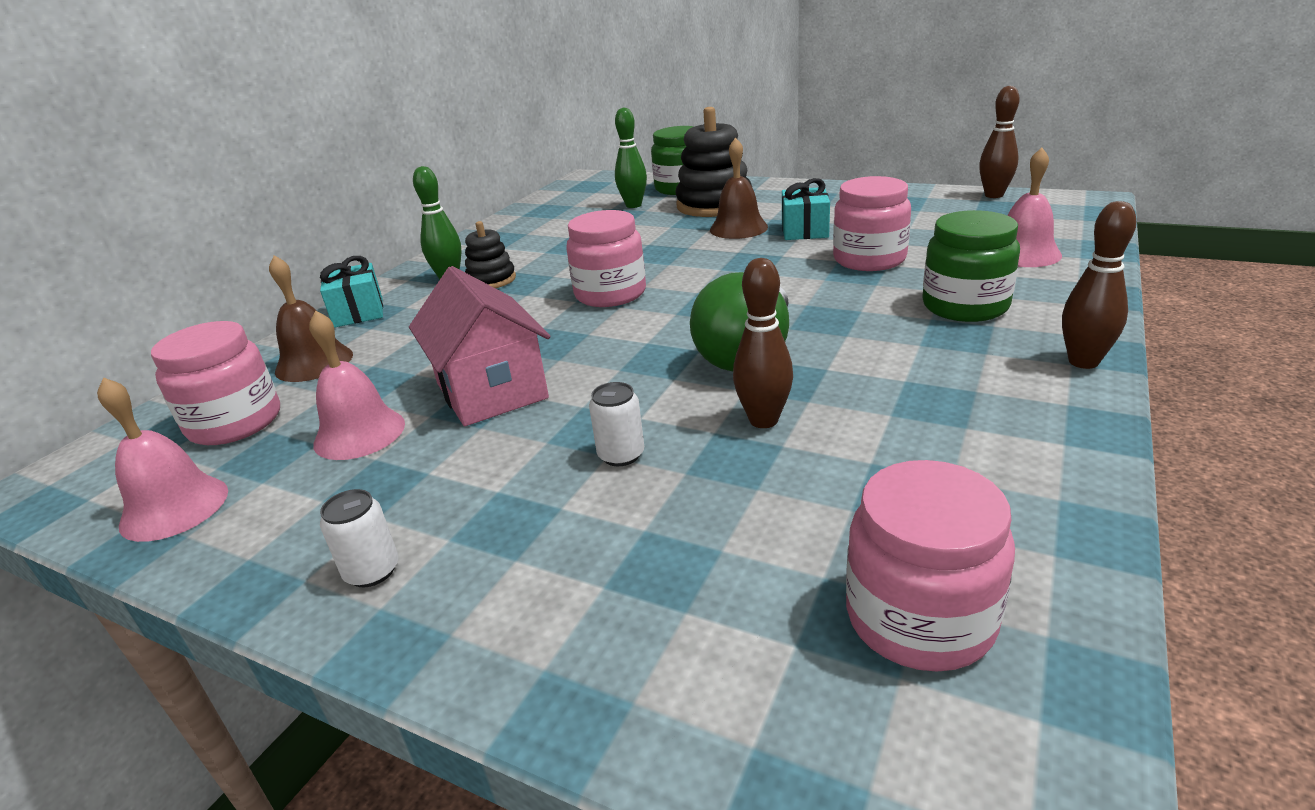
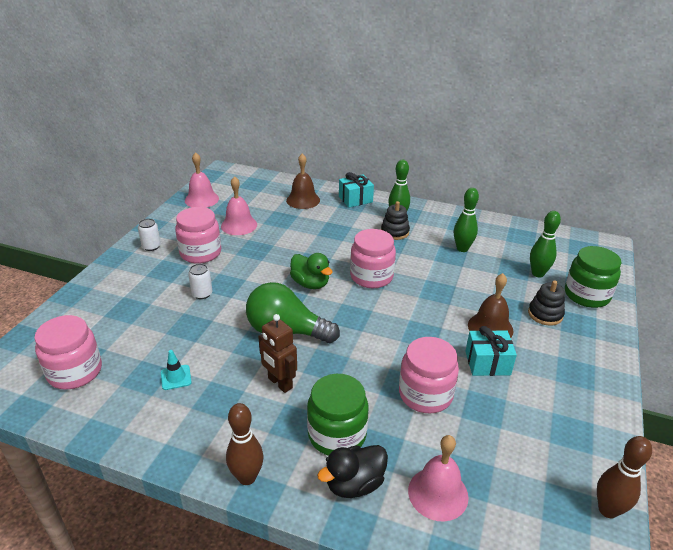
camera: 80 degrees right, 5 degrees up
pink jar [151,321,280,445] -> pink jar moved to [175,207,221,264]
pink house [409,266,551,426] -> none
black stacking toy [675,107,752,217] -> black stacking toy [528,280,565,326], size x0.55
brown bowling pin [733,258,793,428] -> none
none -> turquoise traffic cone [161,350,192,390]
none -> brown robot [258,314,297,393]
none -> green duck [290,253,333,289]
none -> black duck [317,445,388,498]
none -> green bowling pin [454,188,479,252]

